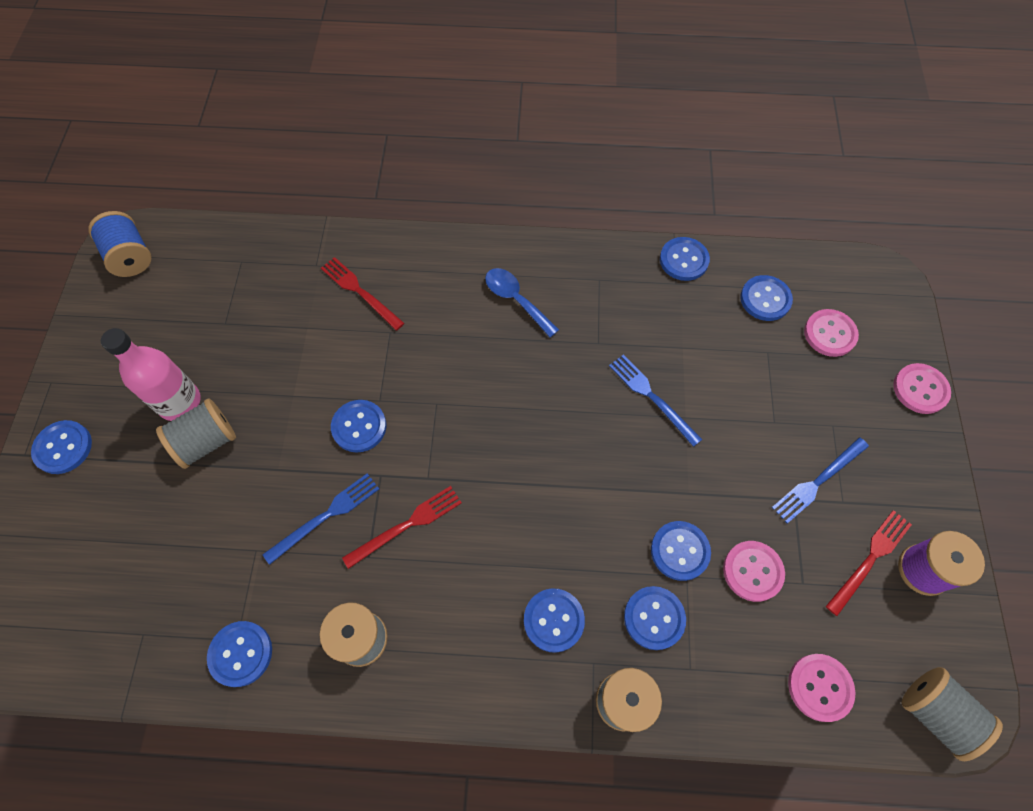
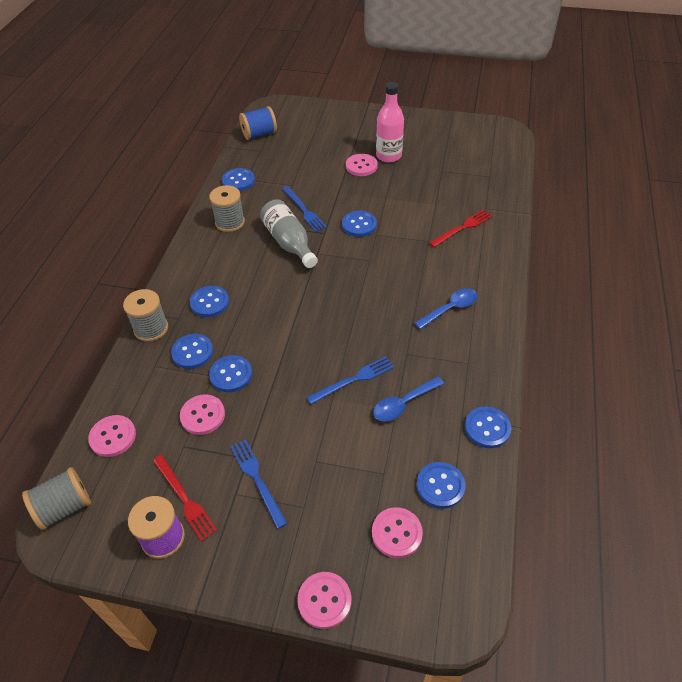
camera: 100 degrees right, 15 degrees down
blue button [31,420,92,474] -> none
blue spool [88,211,152,277] -> blue spool moved to [239,106,277,140]
grey spool [156,399,236,469] -> pink button [346,154,378,176]
red fork [342,486,462,569] -> grey bottle [260,199,318,268]
none -> blue spoon [373,376,444,421]

